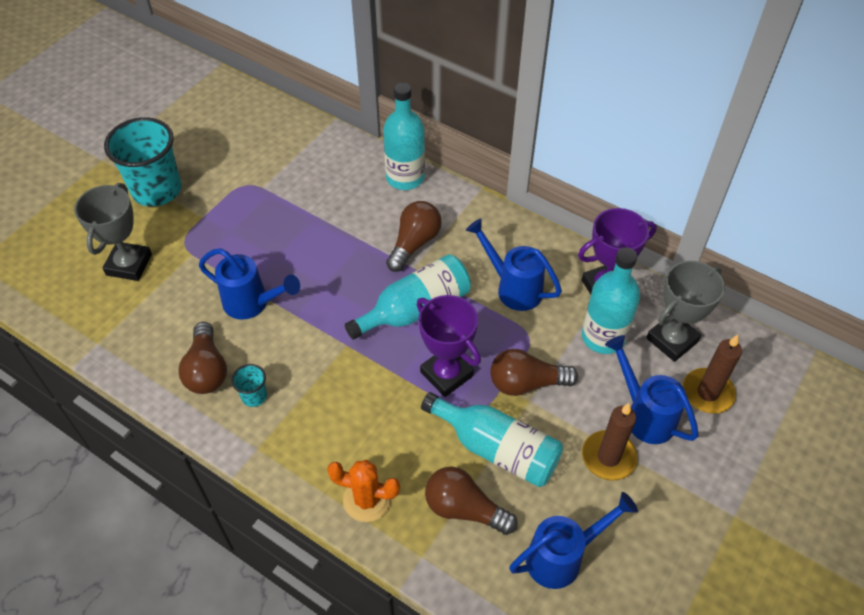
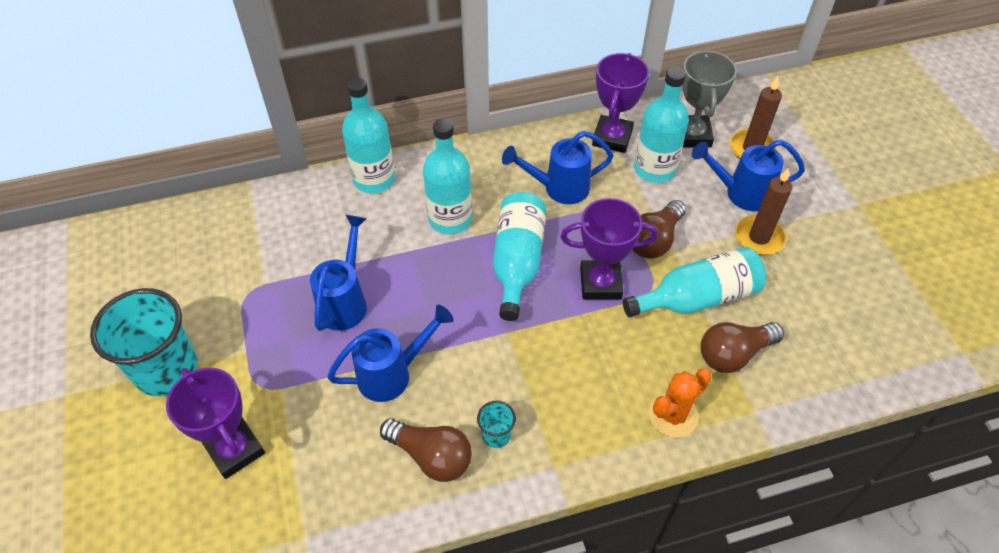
camera: 50 degrees left, 0 degrees up
grey trophy [74,183,152,281] -> purple trophy [166,368,265,479]
brown light bulb [386,201,442,272] -> turquoise bottle [423,118,472,234]
blue watering can [509,492,638,589] -> blue watering can moved to [310,215,367,331]

